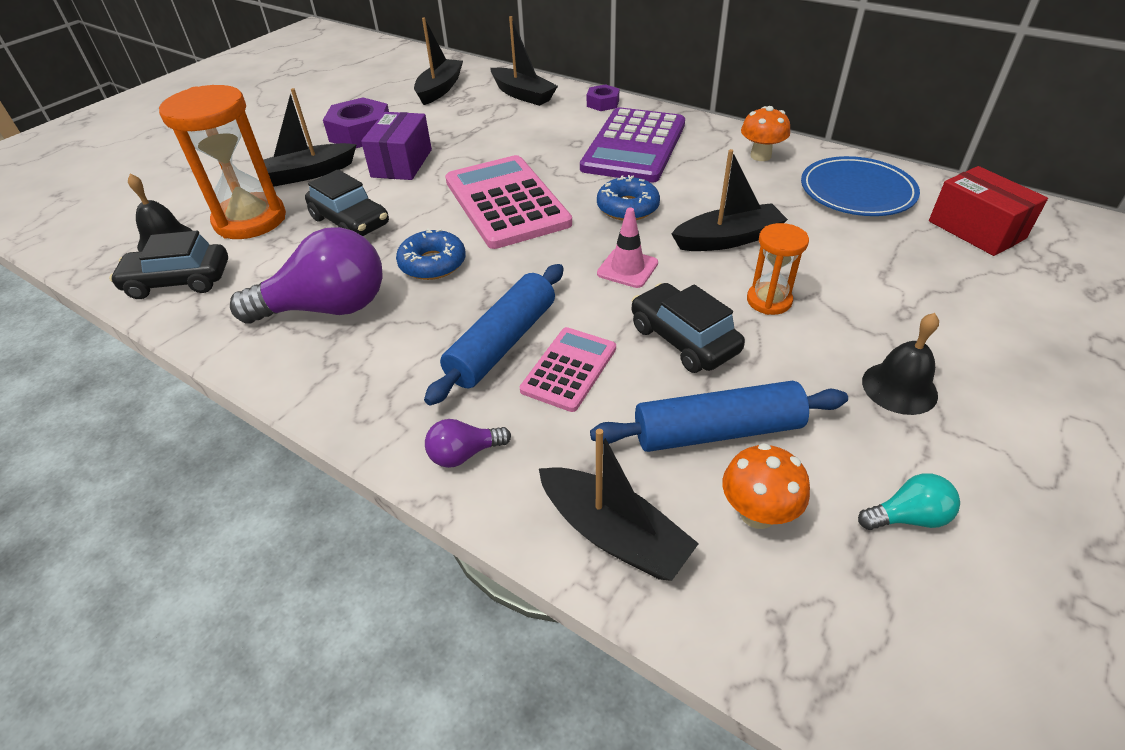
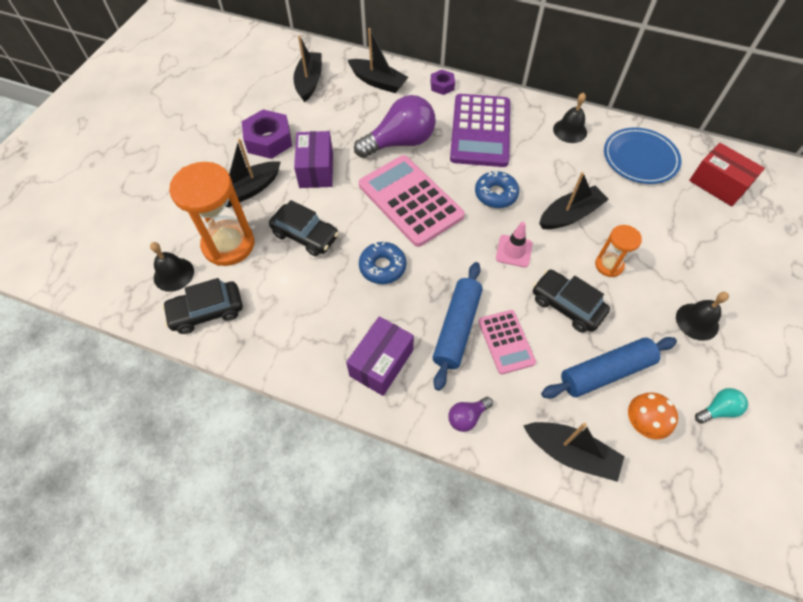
camera: 15 degrees left, 15 degrees up
purple light bulb [230,227,383,323] -> purple light bulb moved to [354,95,436,158]
pink calculator [520,327,616,412] -> pink calculator turned 150 degrees clockwise [478,310,536,374]
orange mushroom [741,106,790,161] -> black bell [553,93,587,143]
none -> purple box [346,316,414,396]

